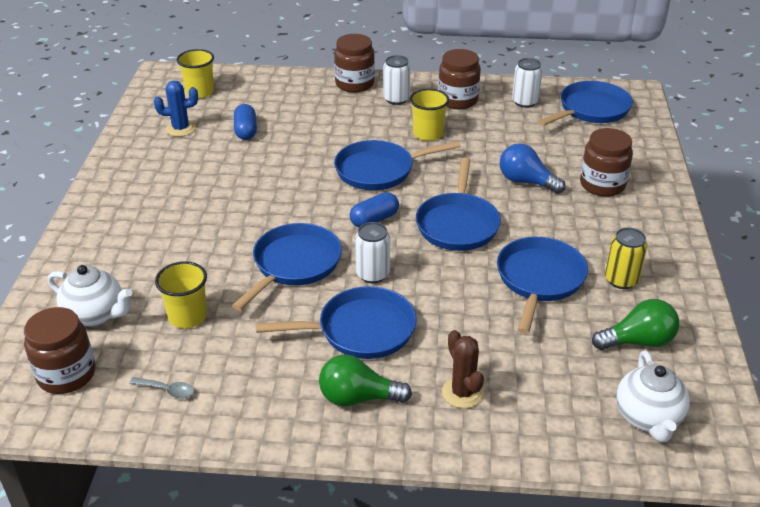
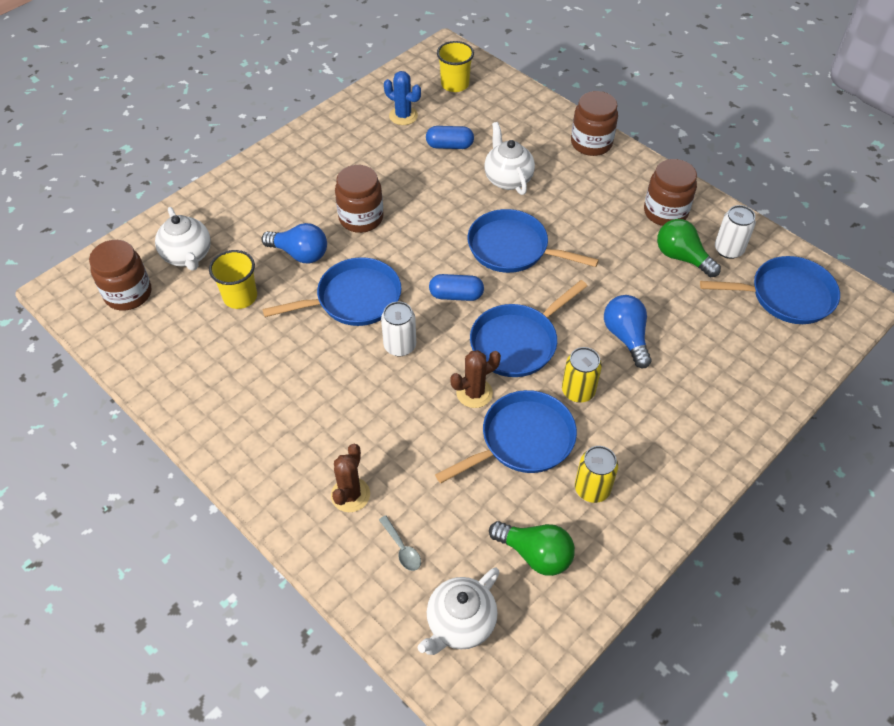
camera: 40 degrees right, 15 degrees up
grey spoon [129,377,194,399] -> grey spoon moved to [379,515,421,571]
blue capsule [234,104,257,140] -> blue capsule turned 60 degrees clockwise [426,126,474,149]
blue pan [255,286,417,359] -> none
green light bulb [319,354,412,406] -> green light bulb moved to [657,219,721,278]
white can [383,55,411,105] -> none
yellow cup [410,89,449,141] -> none
brown jar [580,128,633,197] -> brown jar moved to [335,165,383,233]
none -> blue light bulb [261,223,327,263]
none -> brown cactus [450,350,501,408]
none -> white teapot [484,122,535,195]
none -> yellow can [562,347,602,403]

